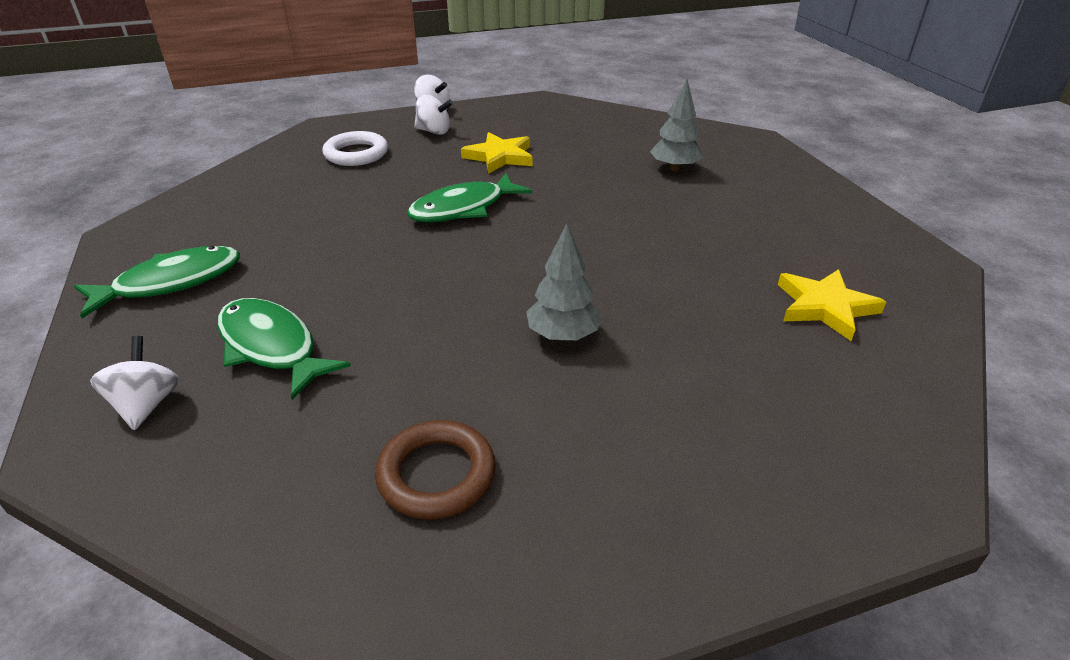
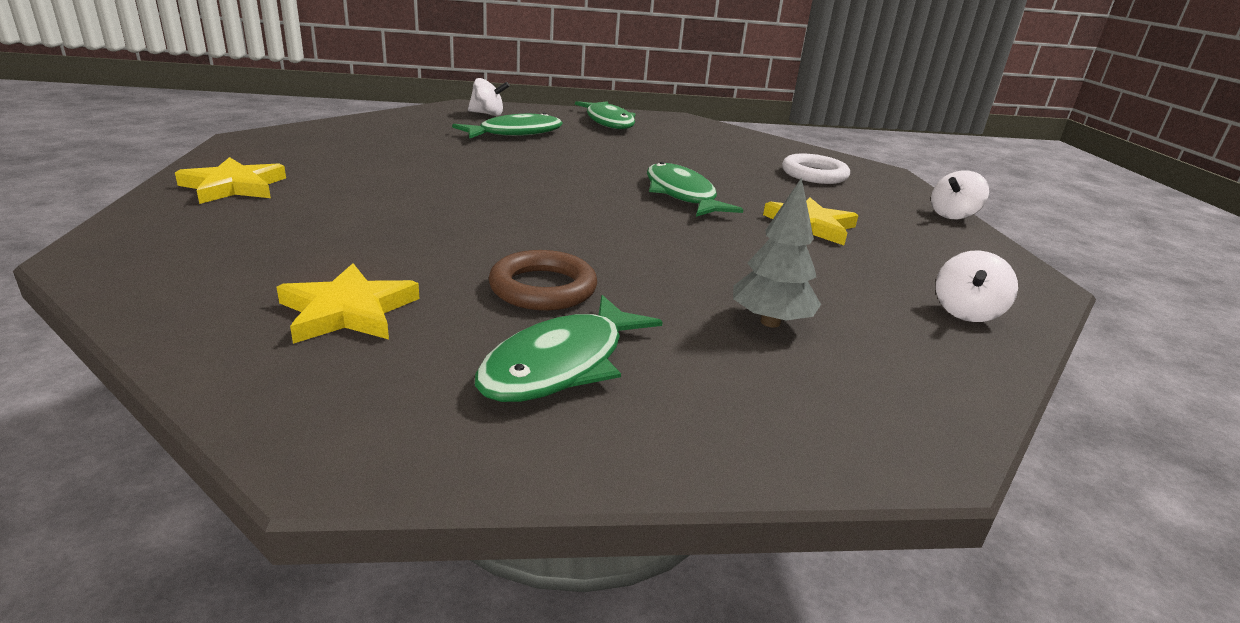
camera: 100 degrees right, 10 degrees down
brown ring [375,420,496,520] -> brown ring moved to [489,250,597,311]
white spinning top [414,94,453,135] -> white spinning top moved to [936,250,1018,322]
grey tree [526,224,602,341] -> none
none -> yellow star [175,157,286,204]
none -> green fish [475,295,663,402]

